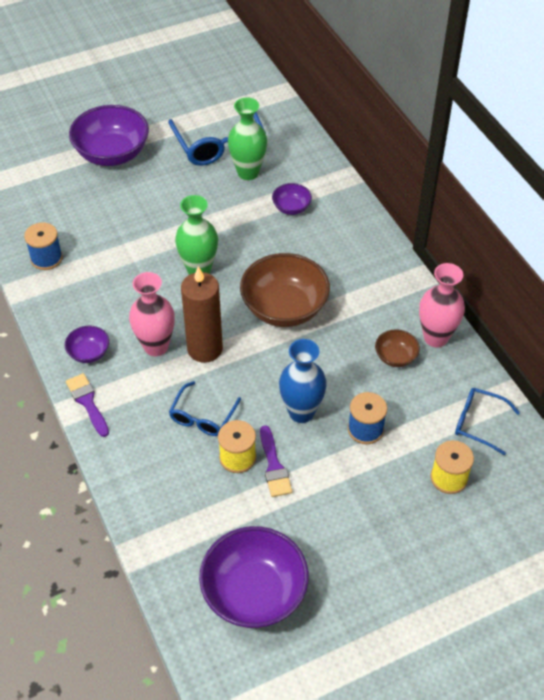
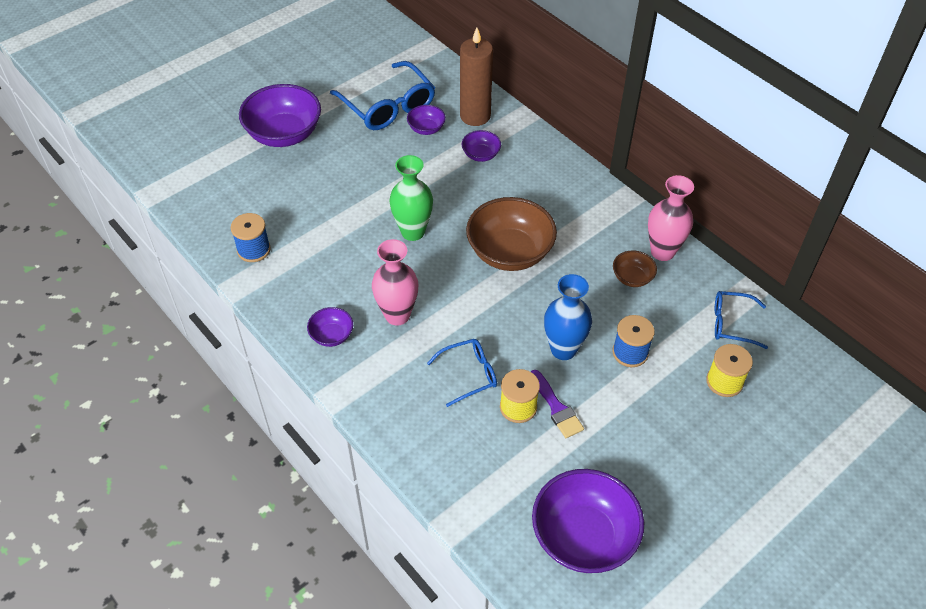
camera: 15 degrees left, 0 degrees up
purple brush [66,373,109,437] -> none
blue glasses [169,381,241,436] -> blue glasses turned 120 degrees counterclockwise [427,339,497,407]
brown candle [181,266,223,363] -> brown candle moved to [460,28,493,126]
green vase [228,97,267,180] -> purple bowl [407,105,446,135]

